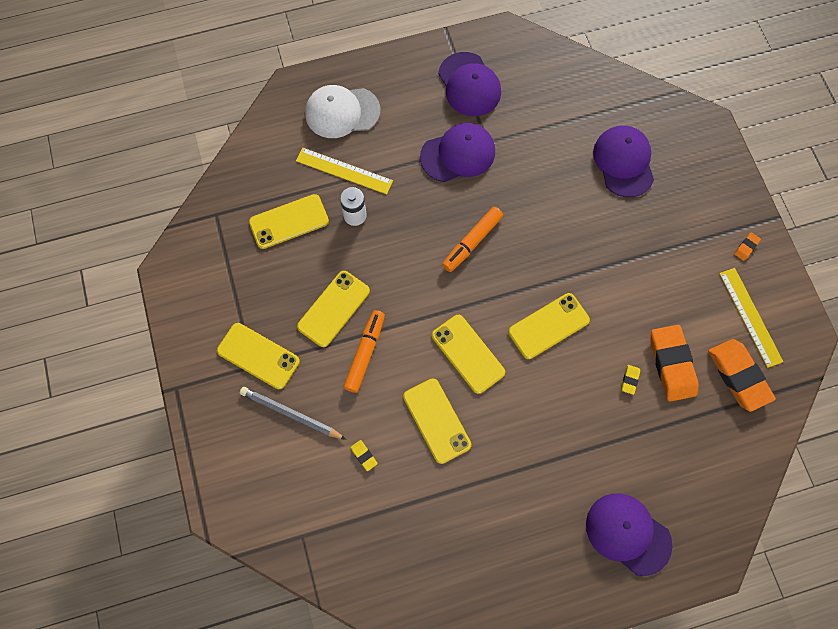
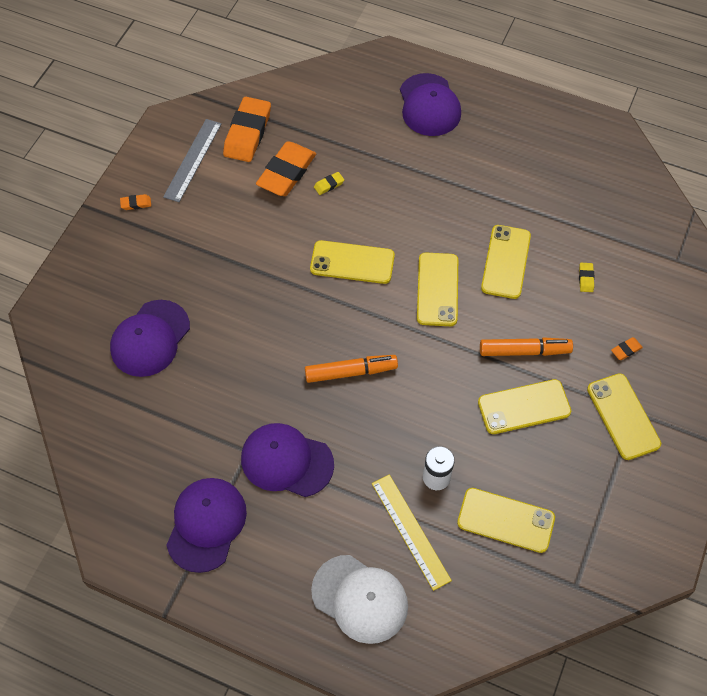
camera: 140 degrees left, 10 degrees down
grey pencil [240,387,346,440] -> orange eraser [611,337,643,360]
orange marker [344,310,385,393] -> orange marker turned 150 degrees counterclockwise [480,337,573,356]
yellow ruler [719,268,783,368] -> grey ruler [163,119,222,202]

